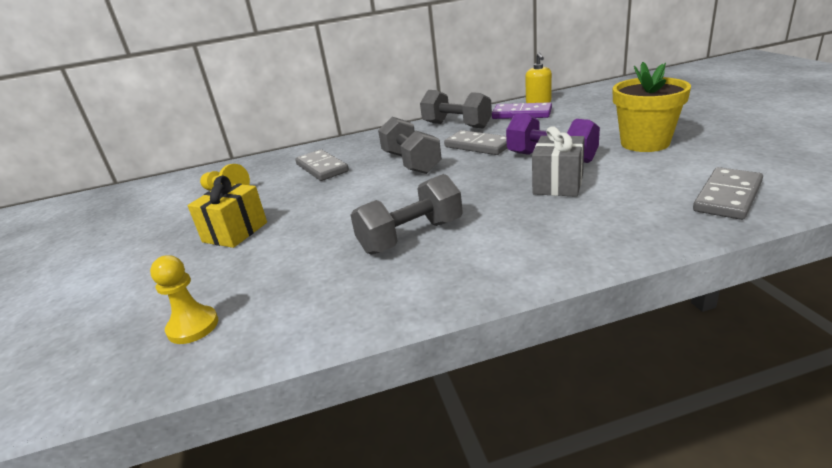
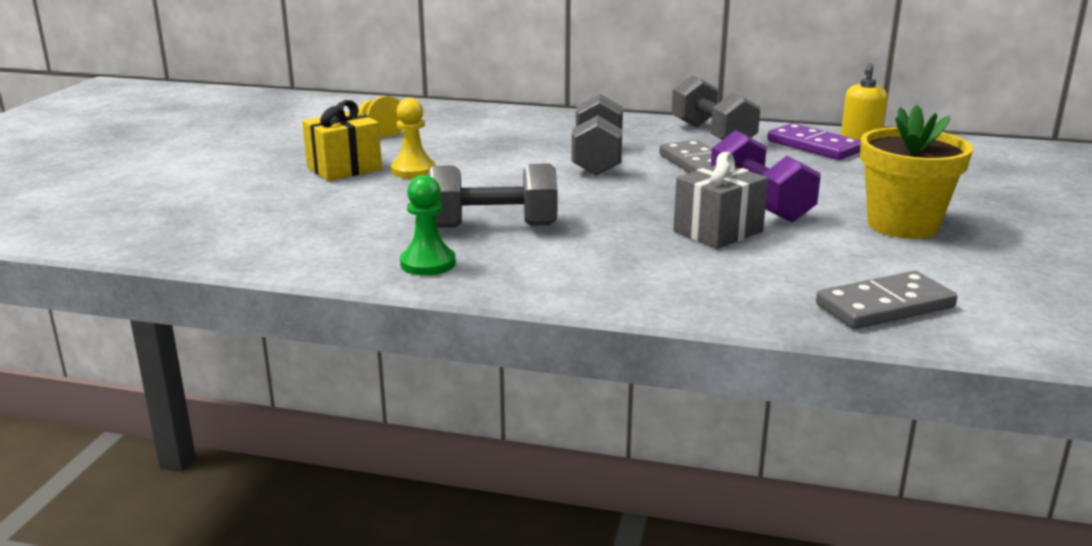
camera: 25 degrees right, 5 degrees down
yellow pawn [150,255,218,344] -> yellow pawn moved to [391,98,435,178]
grey domino [295,149,349,181] -> none
none -> green pawn [400,175,456,276]

